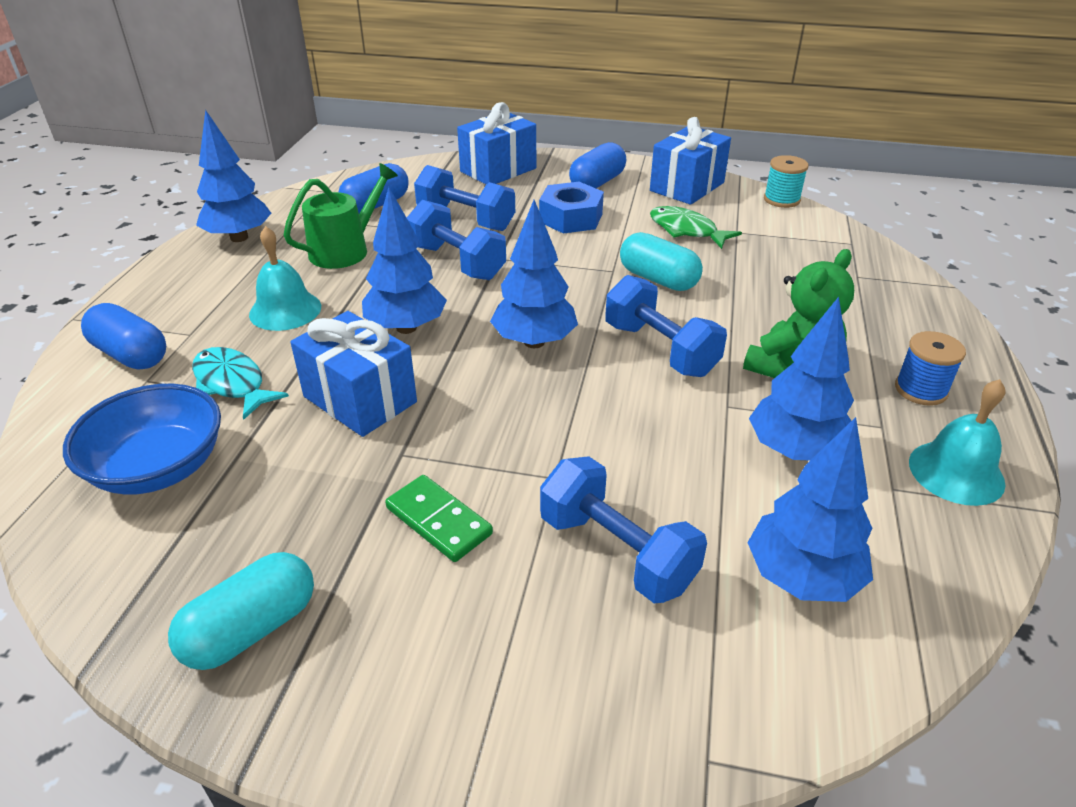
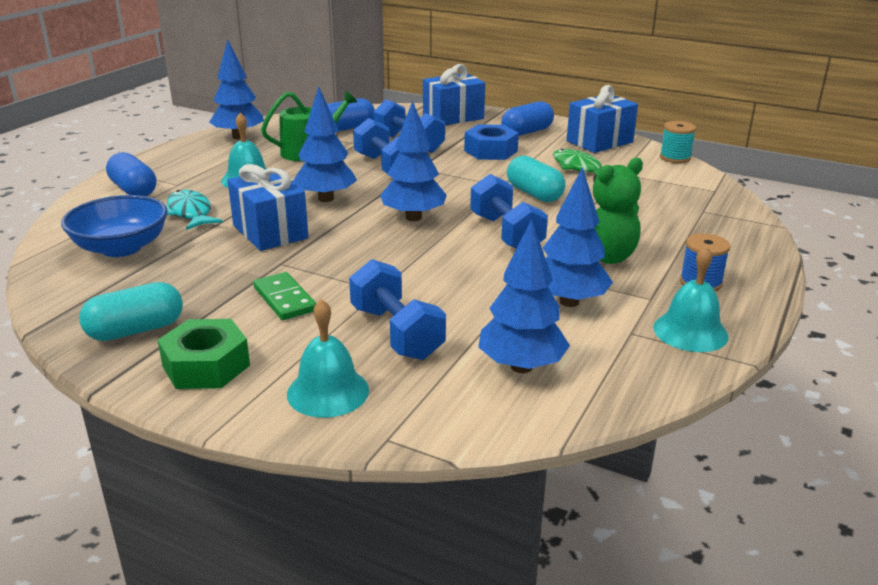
camera: 15 degrees right, 10 degrees down
none -> green nut [158,319,250,389]
none -> turquoise bell [287,299,369,418]

